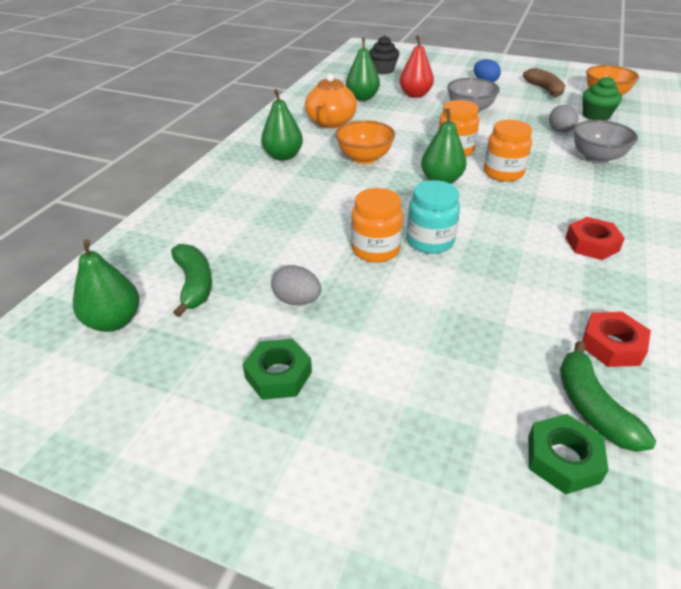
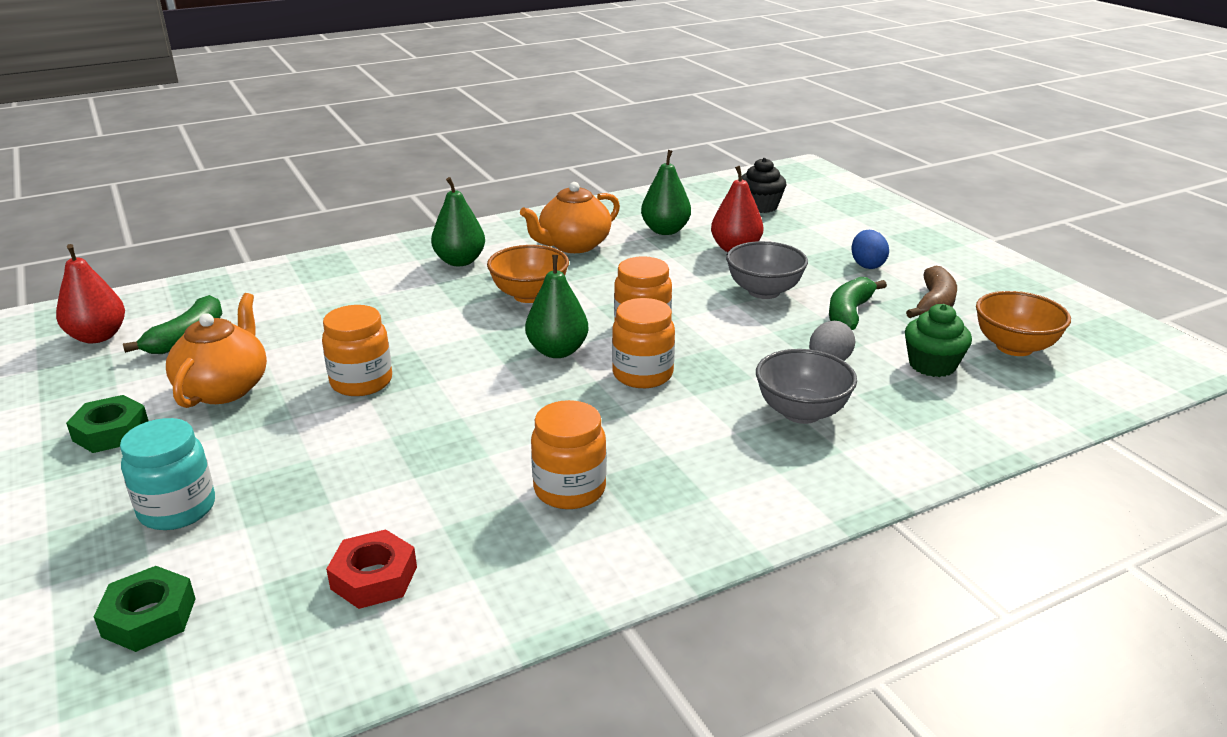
camera: 40 degrees right, 10 degrees down
green pear [73,239,140,332] -> red pear [56,244,125,343]
grey egg [271,265,321,305] -> orange teapot [166,293,267,408]
turquoise jar [407,180,460,254] -> turquoise jar moved to [120,418,215,530]
green banana [560,341,656,452] -> green banana moved to [829,277,887,330]
red nut [565,217,625,260] -> orange jar [531,400,607,509]

